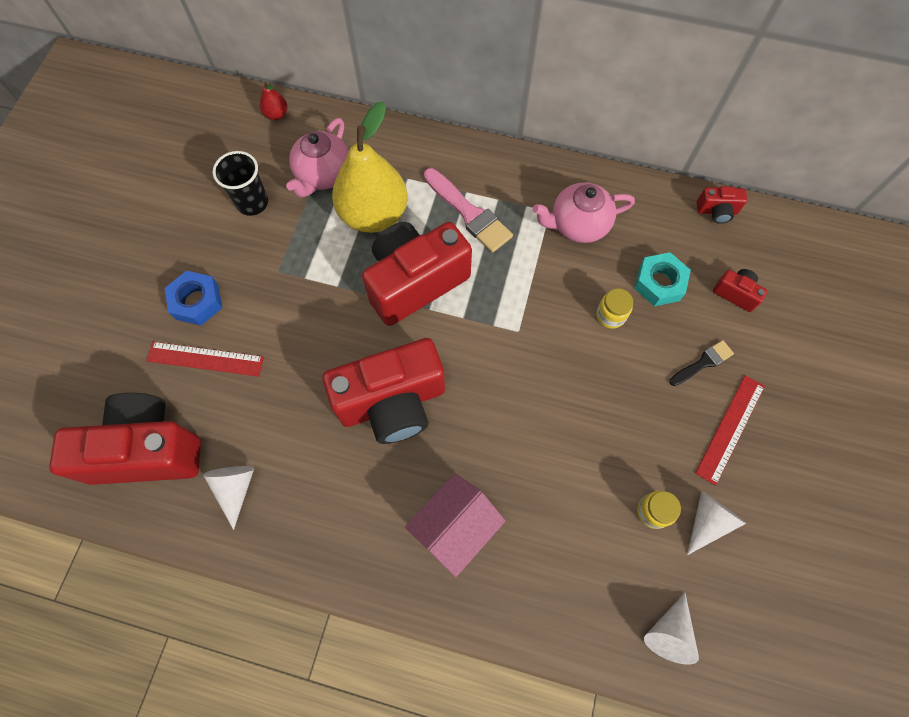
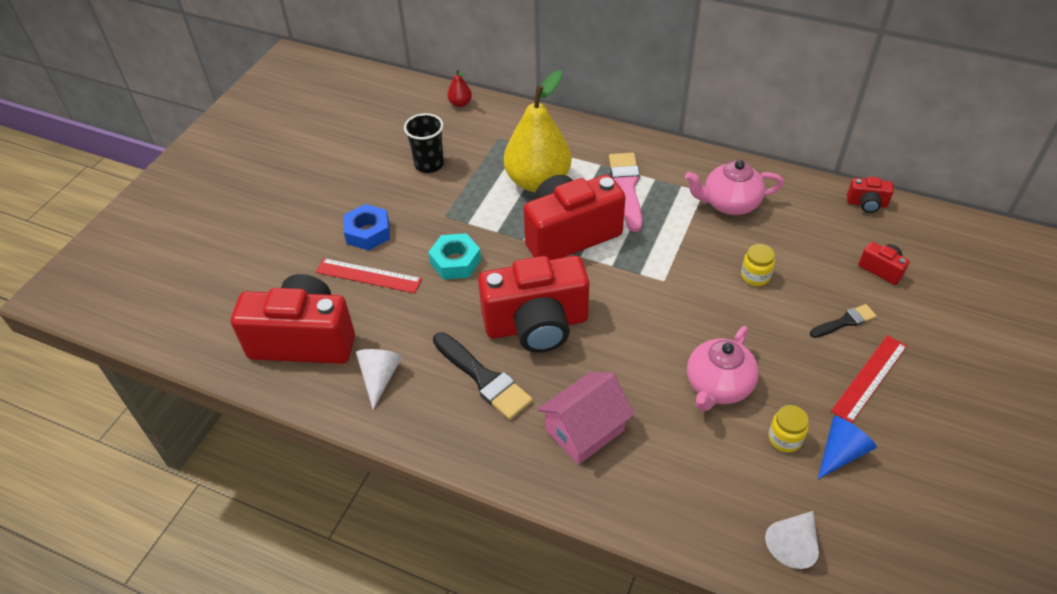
camera: 10 degrees right, 20 degrees down
pink teapot [286,118,349,198] -> pink teapot moved to [687,326,759,411]
pink brush [424,168,513,253] -> pink brush turned 150 degrees counterclockwise [609,153,642,232]
turquoise nut [634,252,691,306] -> turquoise nut moved to [428,233,481,279]
white cone [687,491,746,555] -> blue cone [818,416,877,479]
none -> black brush [433,332,533,420]

